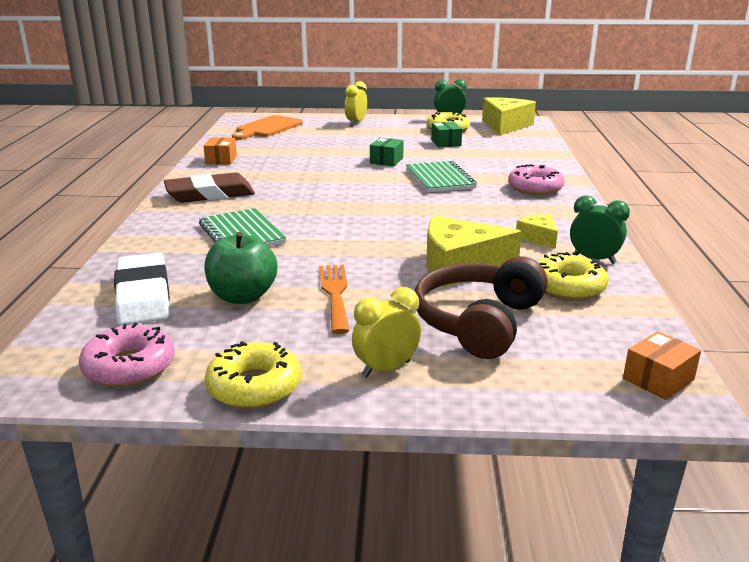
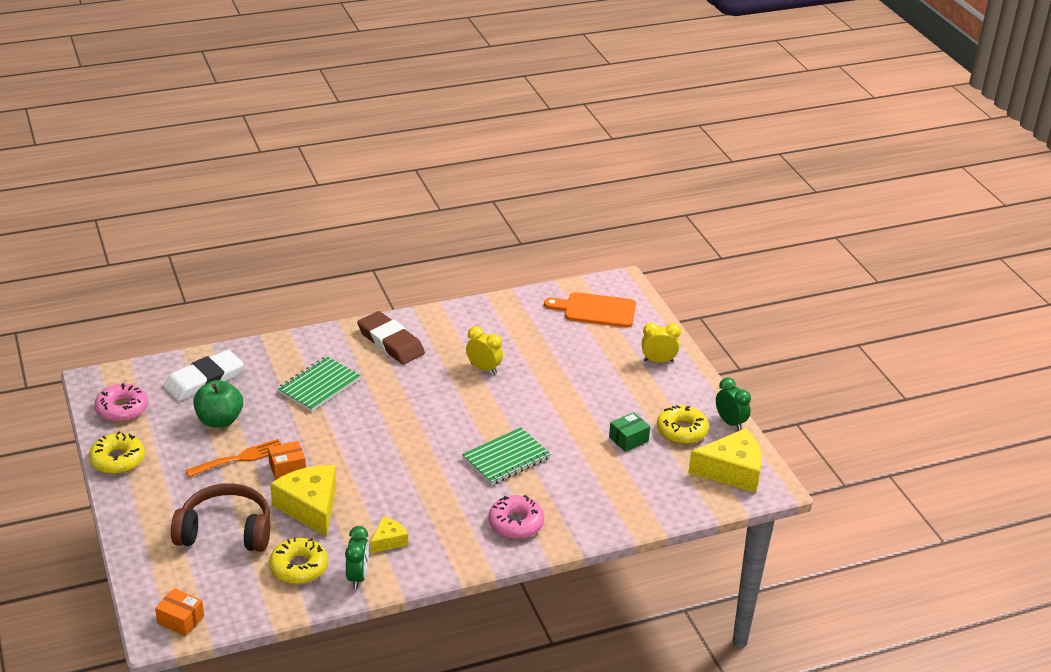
camera: 65 degrees right, 10 degrees up
orange box [203,138,237,165] -> orange box moved to [268,441,306,480]
yellow clock [352,287,421,378] -> yellow clock moved to [466,326,503,374]
green box [370,138,404,166] -> none

